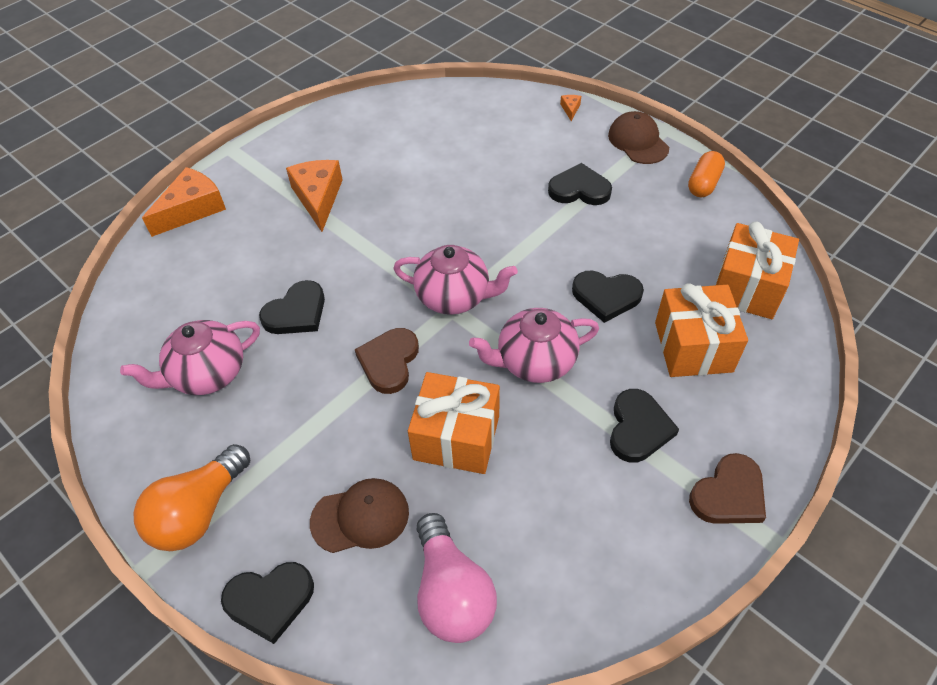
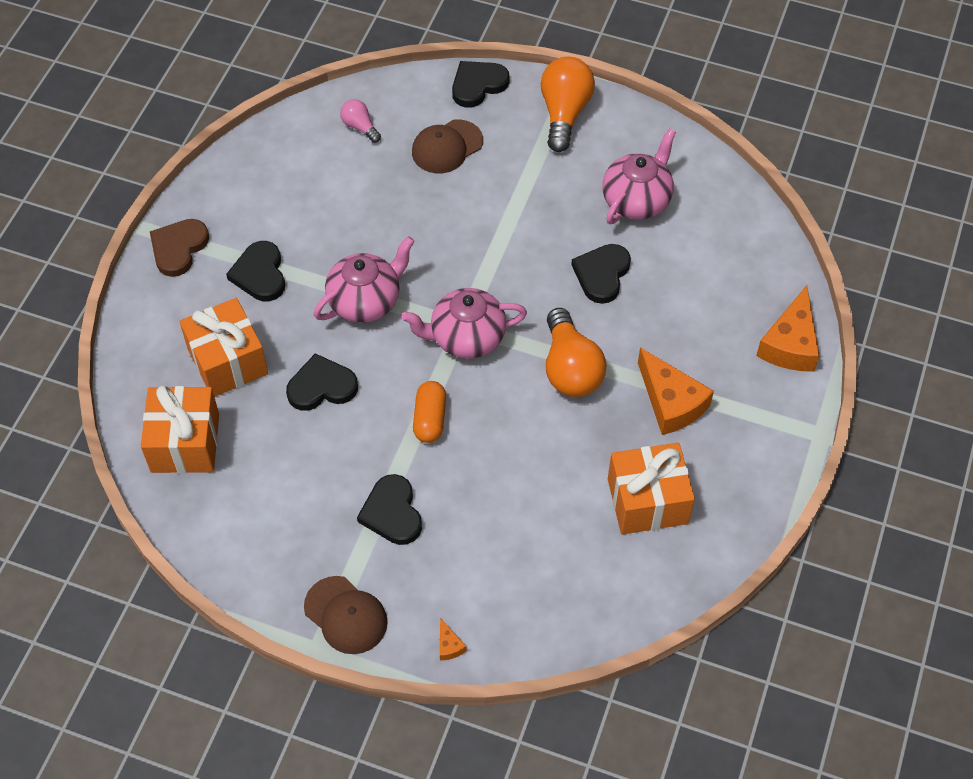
camera: 155 degrees right, 5 degrees up
brown heart [355,328,419,394] -> none
orange gift [408,372,500,474] -> orange gift moved to [608,443,695,535]
pink light bulb [417,513,497,643] -> pink light bulb [340,99,381,143], size x0.52
black heart [548,163,612,205] -> black heart turned 90 degrees clockwise [357,474,422,545]
orange capsule [688,151,725,197] -> orange capsule moved to [413,381,446,443]
none -> orange light bulb [546,308,606,397]

